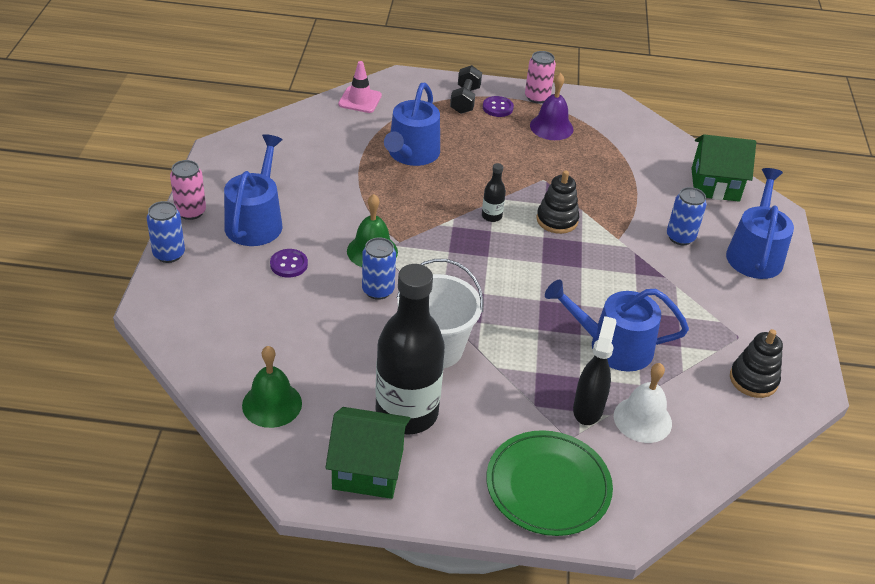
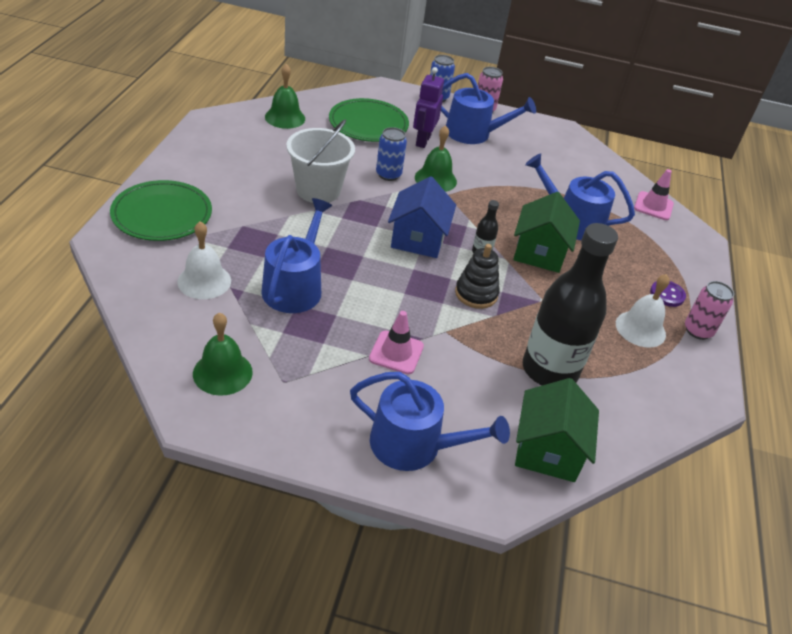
camera: 95 degrees right, 0 degrees up
purple button [270,249,308,277] -> purple robot [413,67,444,148]
green house [325,407,410,499] -> green house moved to [513,192,580,273]
black bottle [375,264,445,435] -> black bottle moved to [523,223,618,385]
black dumbbell [450,65,482,114] -> none
purple bell [530,73,574,140] -> white bell [616,274,670,348]
black spray bottle [573,316,617,425] -> none
blue can [667,187,706,245] -> none
black stacking toy [730,329,783,398] -> green bell [193,312,253,396]
none -> green plate [329,98,409,142]
none -> pink traffic cone [369,311,424,374]
none -> blue house [388,176,456,258]

